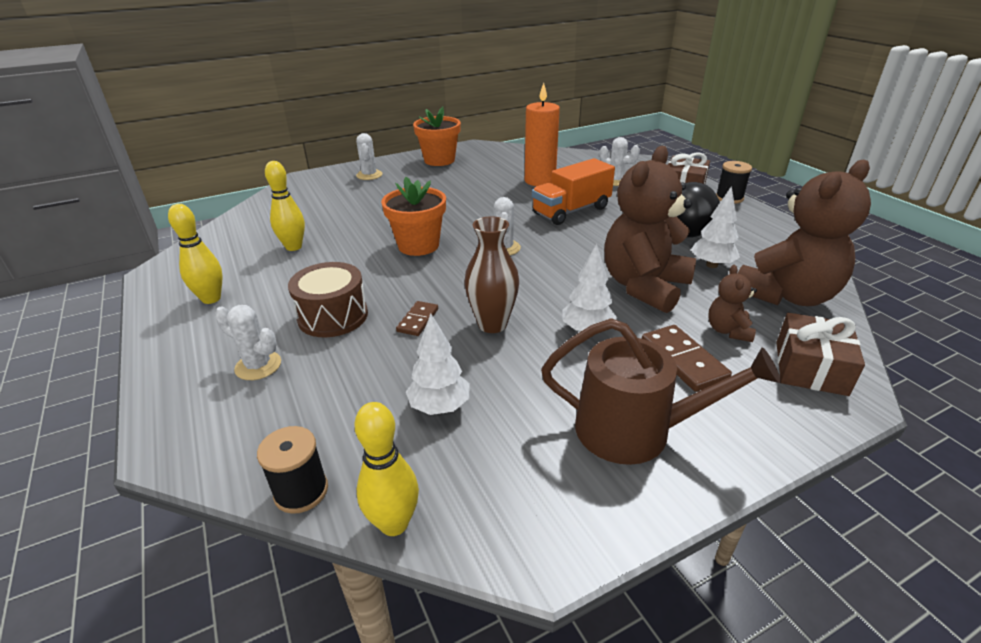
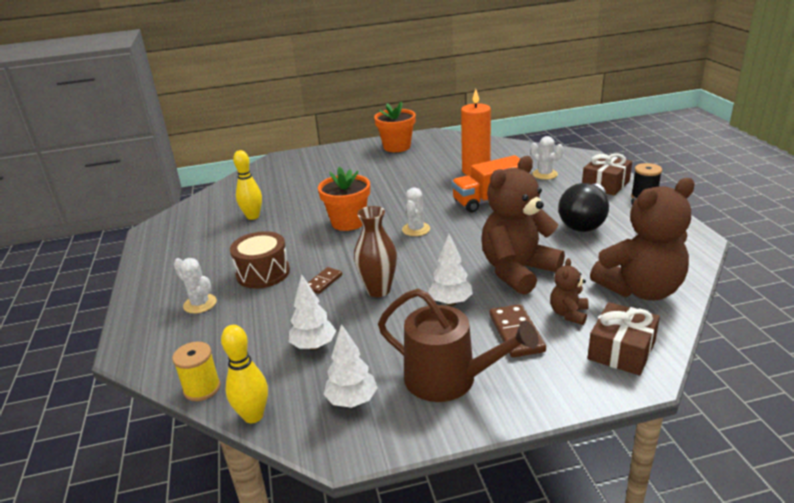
camera: 15 degrees right, 5 degrees down
yellow bowling pin [168,204,223,304] -> none
black spool [257,426,328,514] -> yellow spool [172,342,220,401]
white cactus [356,133,383,180] -> none
white tree [691,186,740,268] -> white tree moved to [323,324,378,408]

